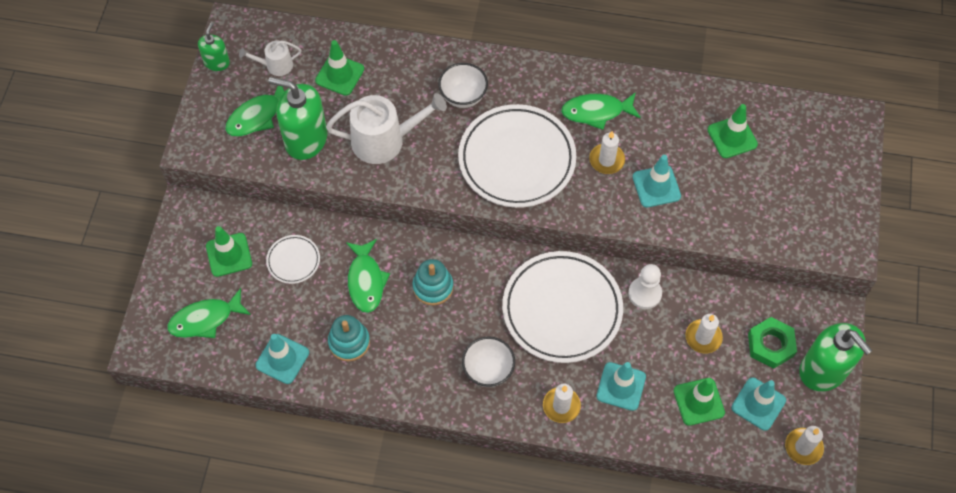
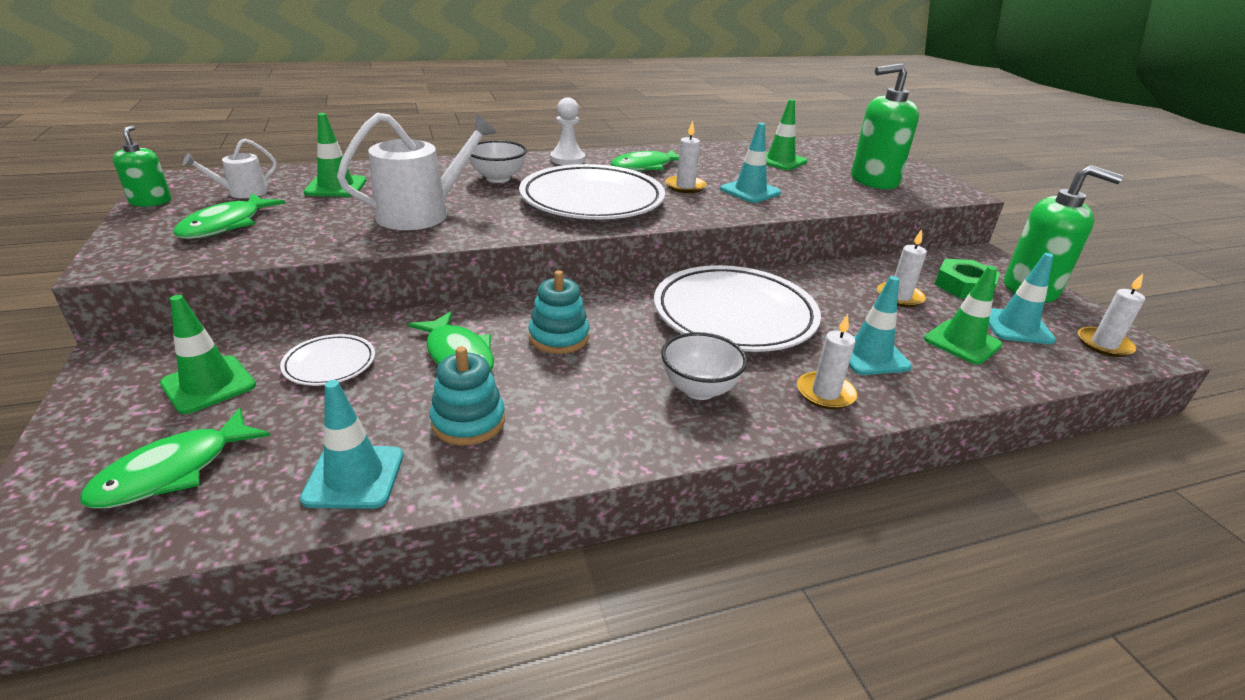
camera: 30 degrees left, 30 degrees down
green soap dispenser [268,77,328,160] -> green soap dispenser moved to [851,63,919,189]
white pawn [628,264,662,309] -> white pawn moved to [550,97,585,165]

